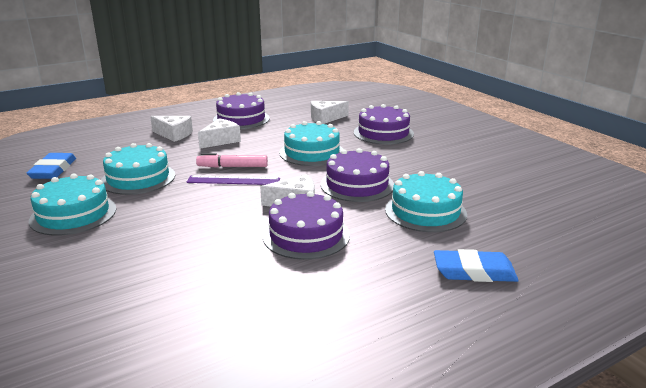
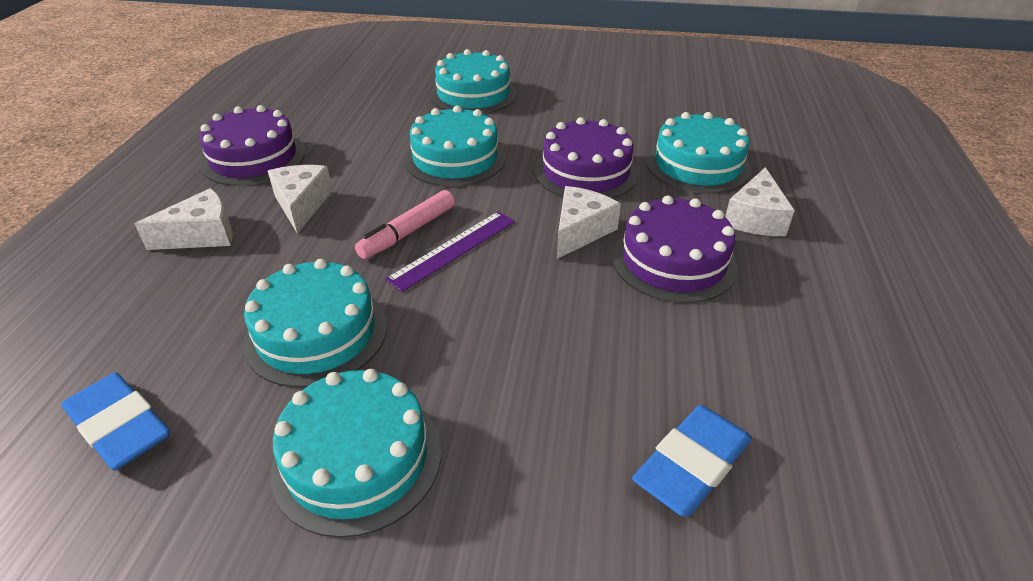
camera: 50 degrees left, 15 degrees up
white cheese [311,101,349,124] -> white cheese moved to [725,167,795,236]
purple cake [354,104,414,144] -> turquoise cake [430,49,517,114]
blue eraser [434,249,519,282] -> blue eraser moved to [632,405,752,516]

